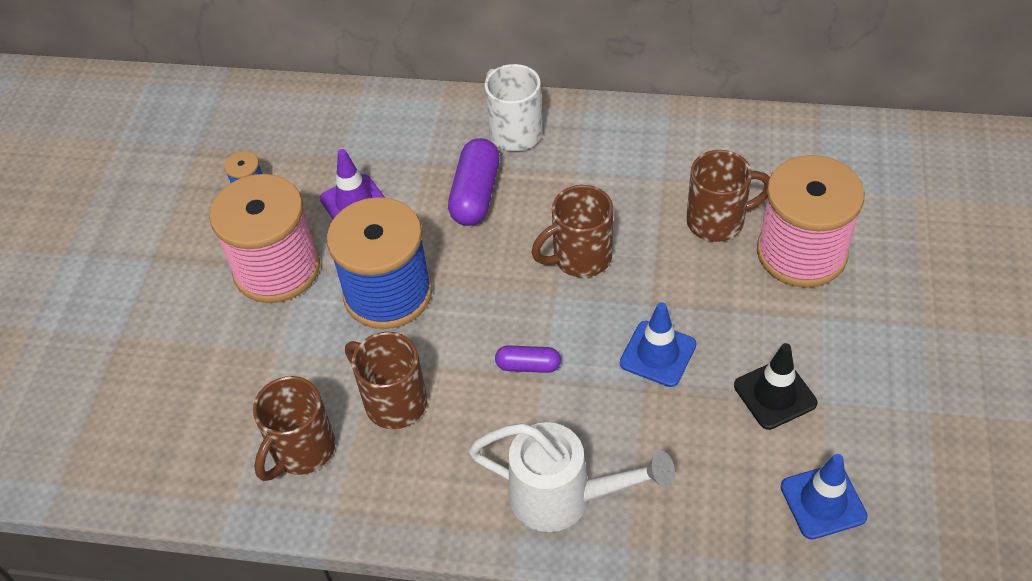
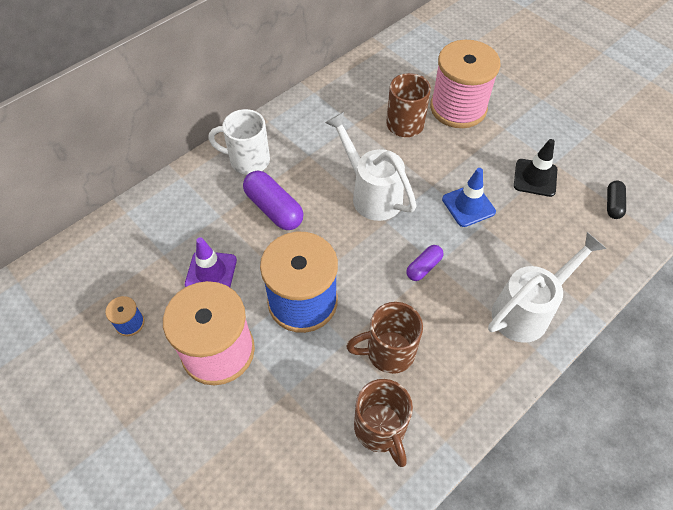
camera: 55 degrees left, 5 degrees up
brown mug [531,185,613,278] -> white watering can [325,112,417,221]
blue traffic cone [781,454,868,540] -> black capsule [607,181,626,219]

